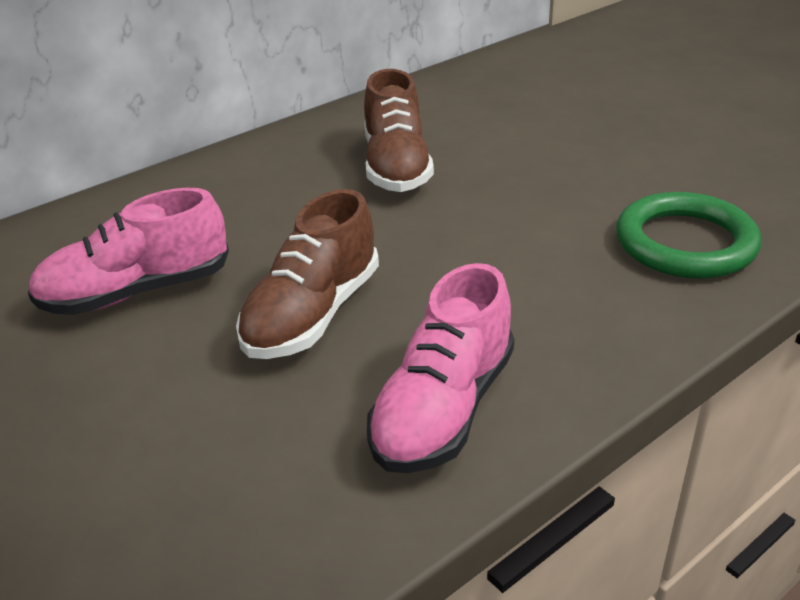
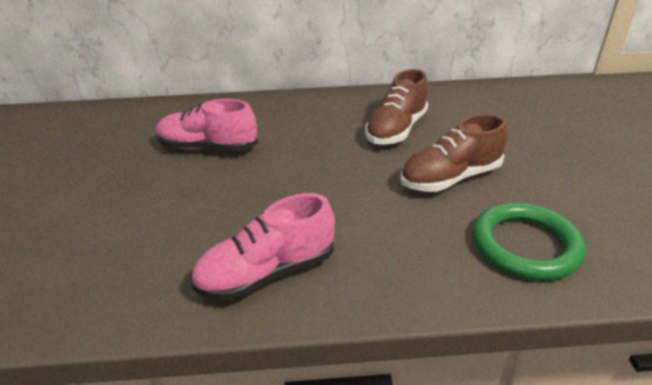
camera: 35 degrees right, 0 degrees up
brown shoe [236,189,379,359] -> brown shoe moved to [400,114,508,192]

